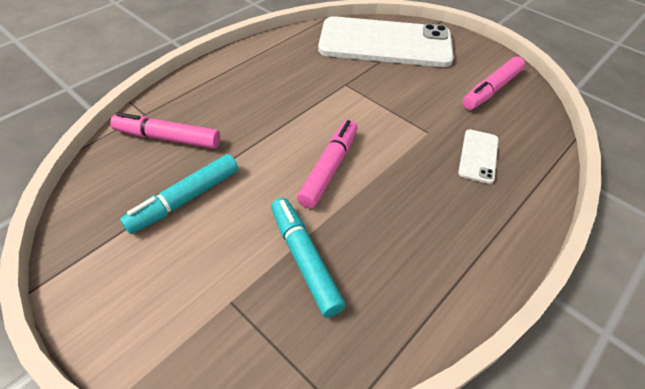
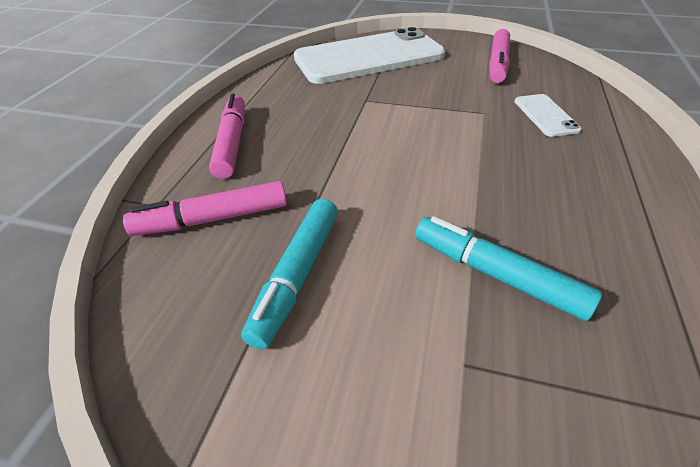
camera: 25 degrees left, 5 degrees down
pink marker [297,120,358,208] -> pink marker moved to [209,93,245,179]

